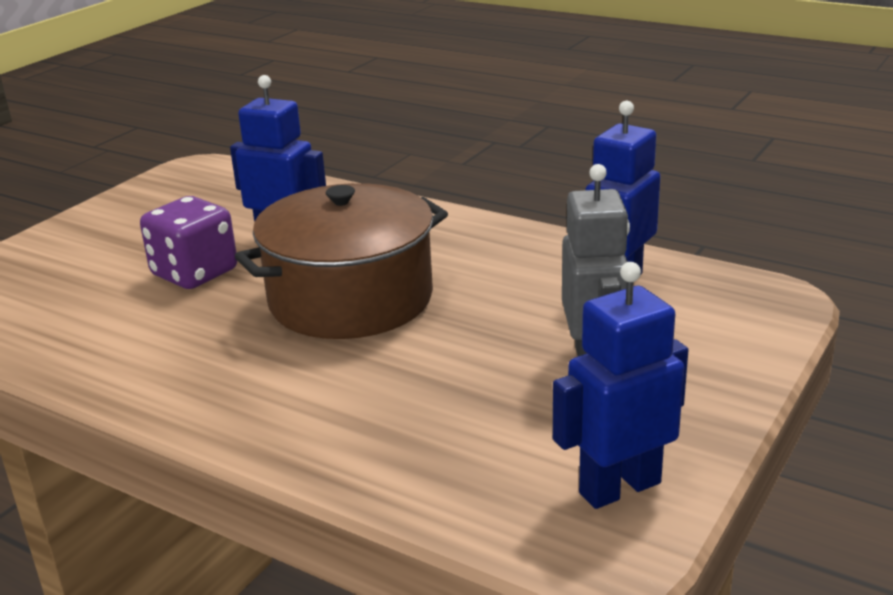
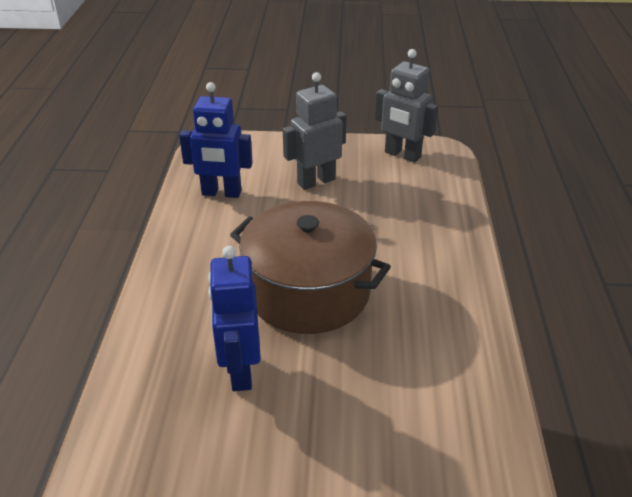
camera: 120 degrees left, 10 degrees up
purple dice [140,196,237,289] -> none
blue robot [553,262,688,509] -> grey robot [375,49,438,163]

